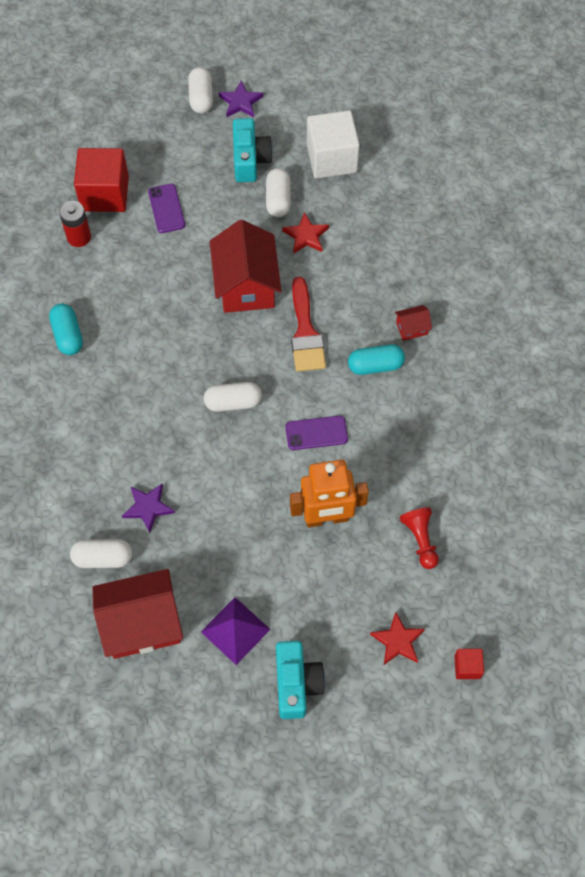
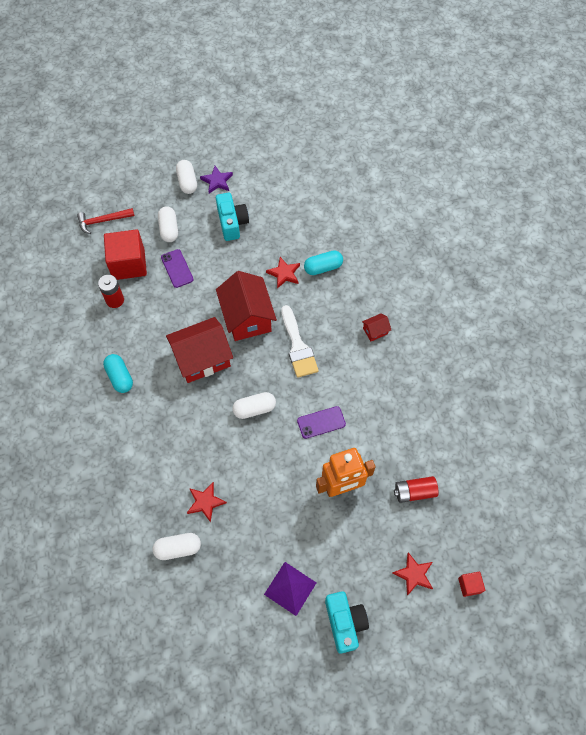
camera: 10 degrees left, 0 degrees up
red house [93,569,183,659] -> red house moved to [166,317,233,383]
purple star [122,483,175,533] -> red star [187,482,227,522]
white capsule [266,168,291,217] -> white capsule moved to [158,206,178,242]
red brush [291,277,326,372] -> white brush [281,305,319,378]
white cube [307,110,360,179] -> none
turquoise capsule [348,344,405,375] -> turquoise capsule moved to [304,250,343,275]
red pawn [400,508,439,569] -> red battery [394,476,439,503]
none -> red hammer [77,208,134,234]

